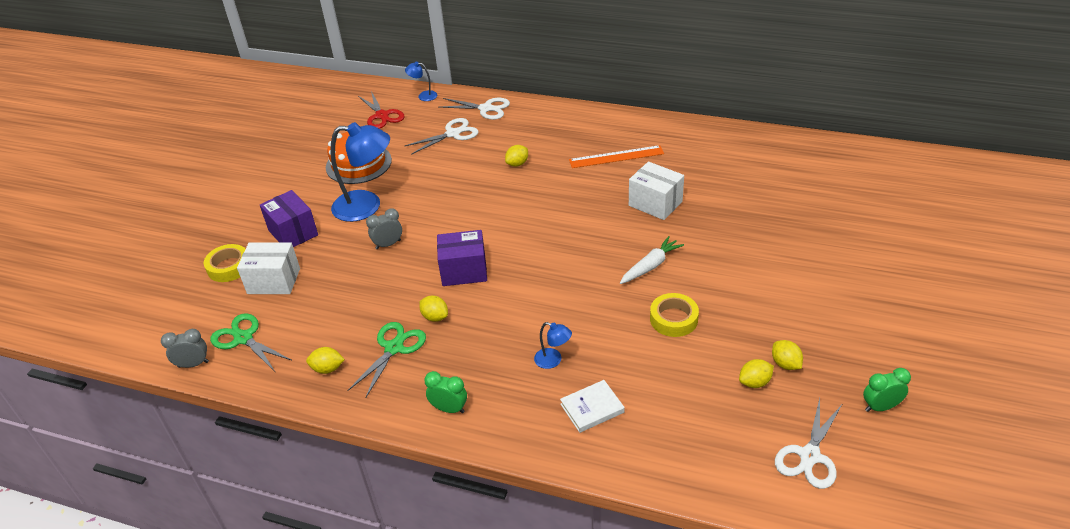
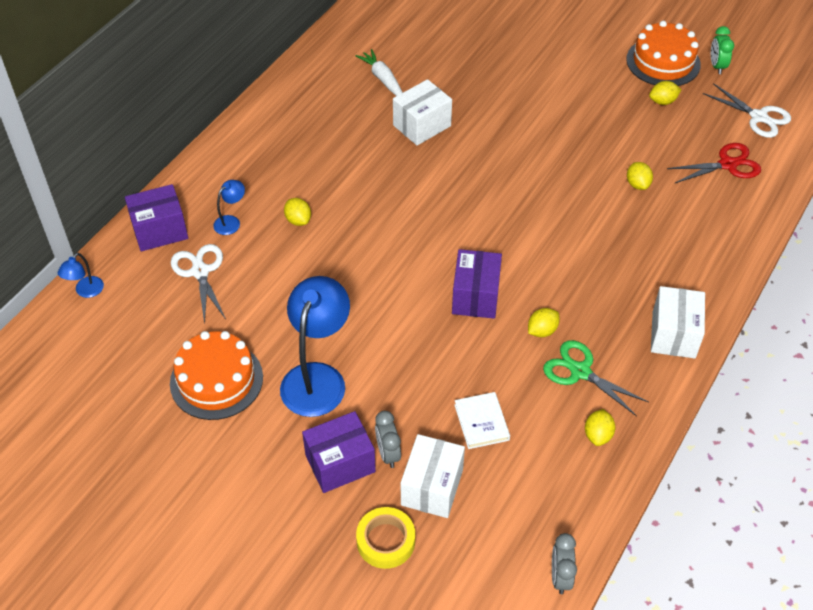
camera: 80 degrees left, 10 degrees up
green scissors [210,313,291,371] -> none
red scissors [358,91,404,129] -> red scissors moved to [667,143,761,183]
grey clock [366,209,402,249] -> grey clock moved to [375,411,401,468]
green clock [424,371,467,413] -> white box [651,286,705,358]
white scissors [440,98,510,120] -> purple box [125,184,188,251]
blue lamp [534,322,572,369] -> blue lamp moved to [213,180,245,235]
white book [560,380,624,433] -> white book moved to [454,392,510,449]
orange ruler [569,145,664,168] -> none
white carrot [620,236,684,284] -> white carrot moved to [356,49,403,96]
yellow tape [650,293,699,337] -> none
yellow lemon [739,359,774,388] -> yellow lemon moved to [627,162,653,190]
none -> orange cake [626,21,701,86]

